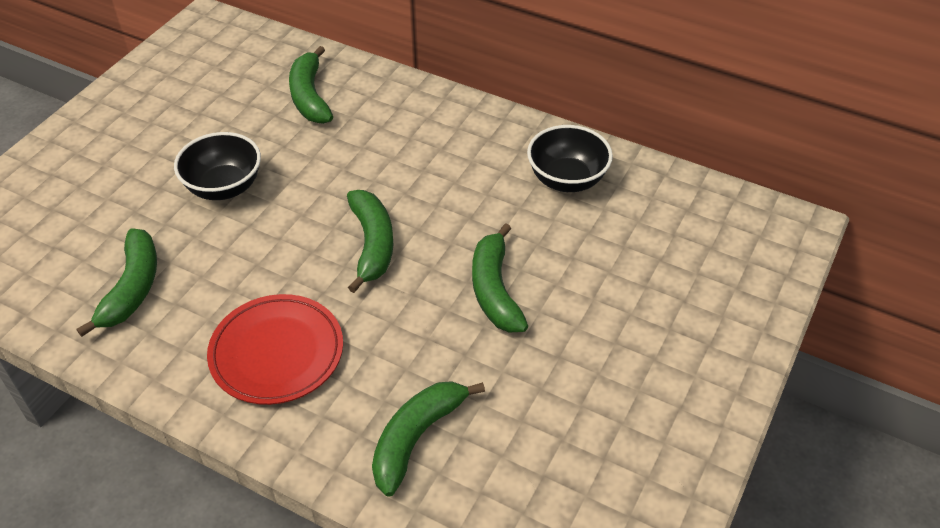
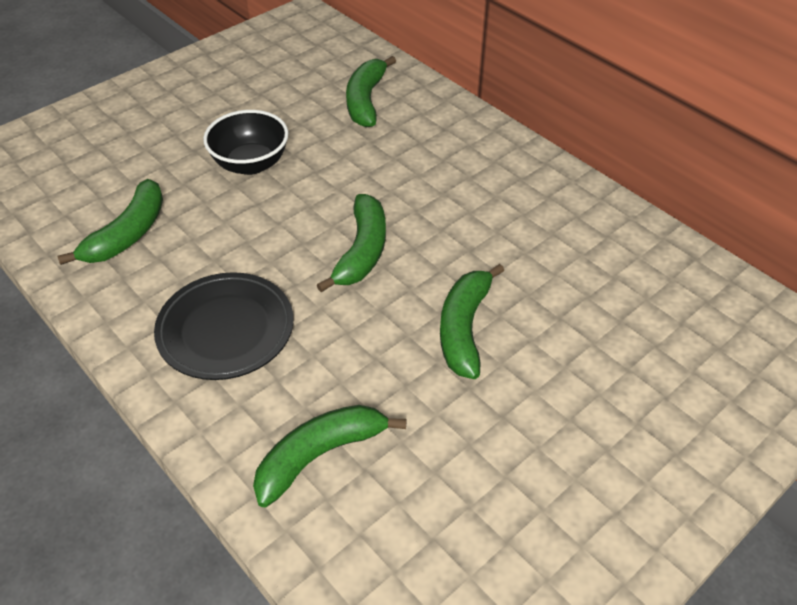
camera: 20 degrees right, 0 degrees up
red plate [207,294,343,405] -> black plate [154,272,293,380]
black bowl [527,125,613,192] -> none

